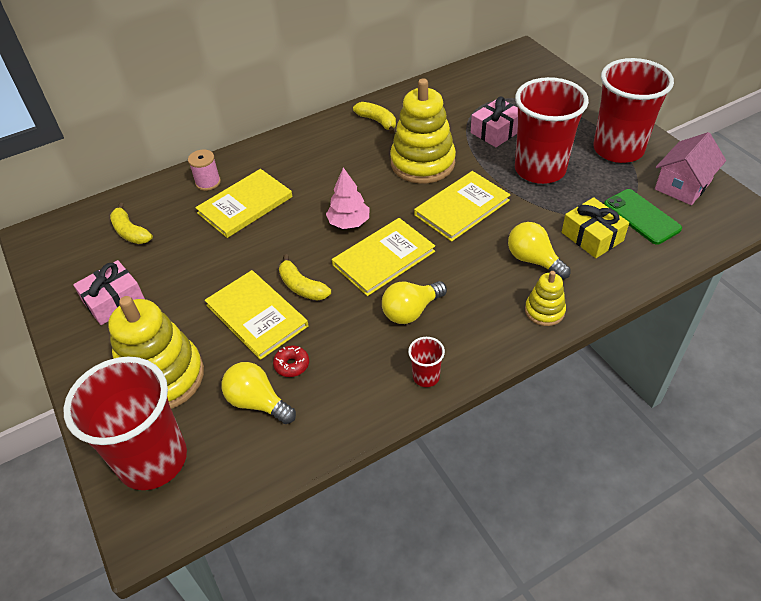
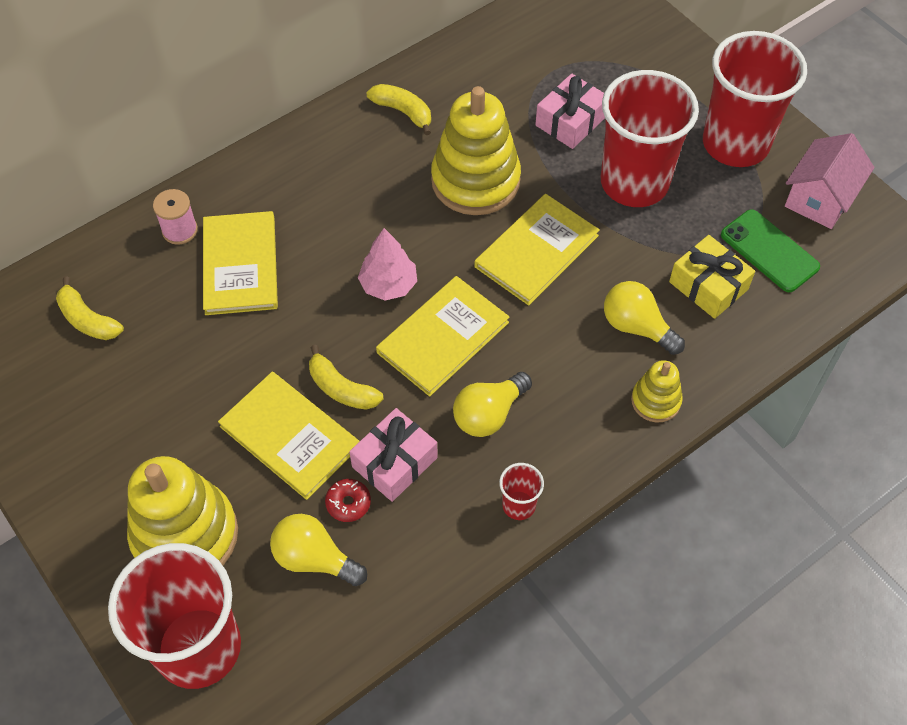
camera: 10 degrees left, 10 degrees up
pink gift [73,260,145,325] -> pink gift moved to [349,408,438,502]
yellow book [195,169,293,238] -> yellow book turned 45 degrees counterclockwise [203,211,278,315]

